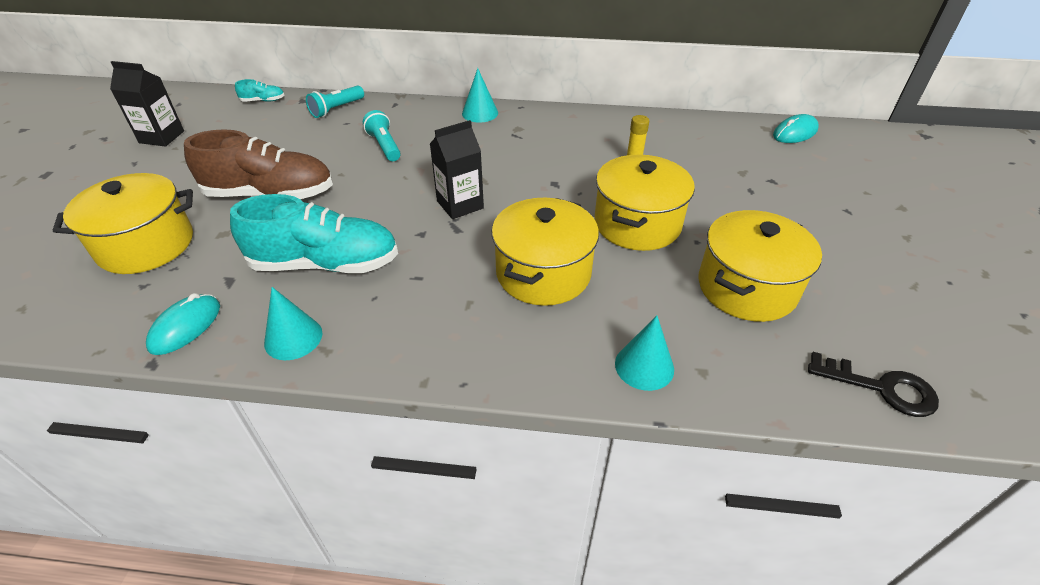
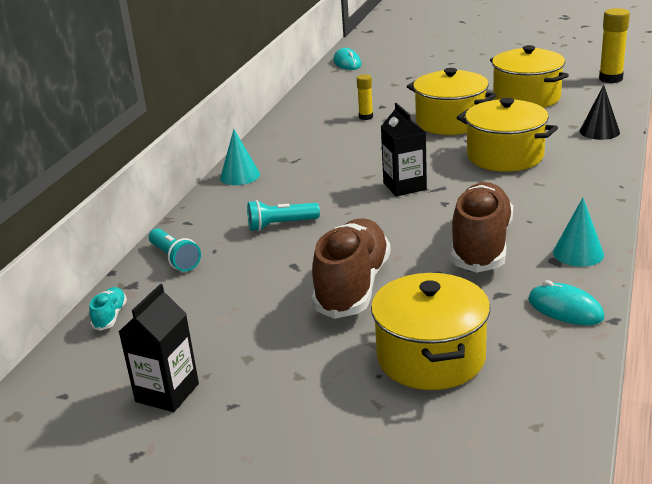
camera: 75 degrees left, 15 degrees down
turquoise shoe [230,194,398,273] -> brown shoe [451,182,513,273]
turquoise cone [615,316,674,391] -> black cone [580,85,620,140]
black key [808,352,939,417] -> yellow glue stick [599,8,630,83]

